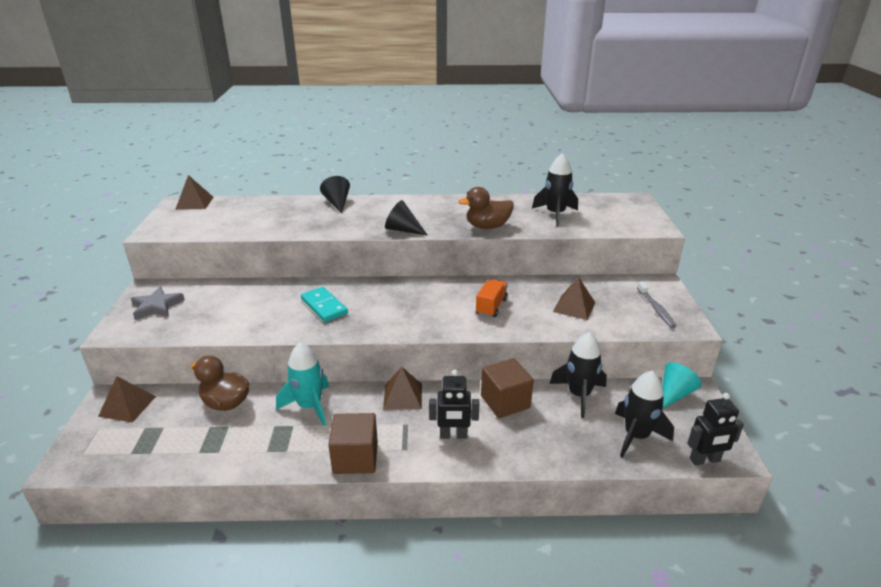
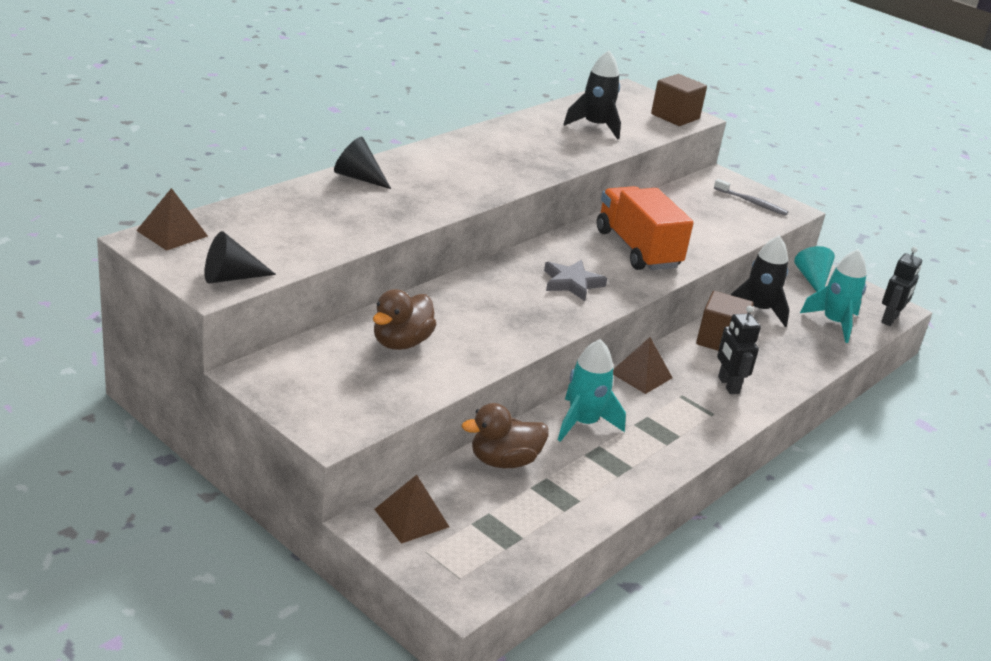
camera: 50 degrees left, 0 degrees up
grey star [131,287,185,320] -> grey star moved to [544,260,607,301]
turquoise domino [301,287,348,322] -> none
brown cube [328,413,378,474] -> brown cube moved to [651,74,707,126]
black cone [385,200,428,236] -> black cone moved to [204,231,276,284]
black robot [429,370,479,439] -> black robot turned 120 degrees clockwise [717,306,761,394]
brown duck [458,187,514,229] -> brown duck moved to [373,289,437,350]
orange truck [476,279,508,317] -> orange truck [597,186,694,270], size x1.93
brown pyramid [553,277,596,320] -> none
black rocket [615,371,674,458] -> turquoise rocket [800,249,867,343]

